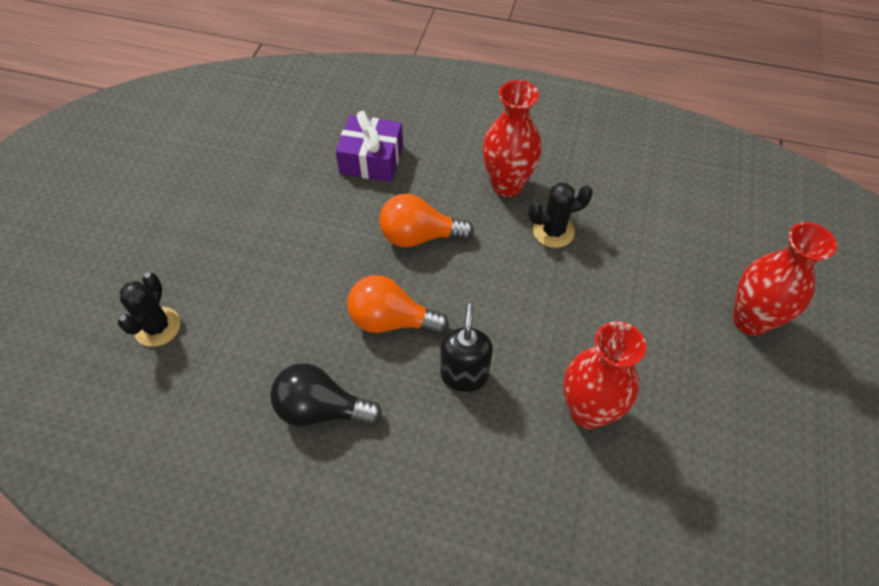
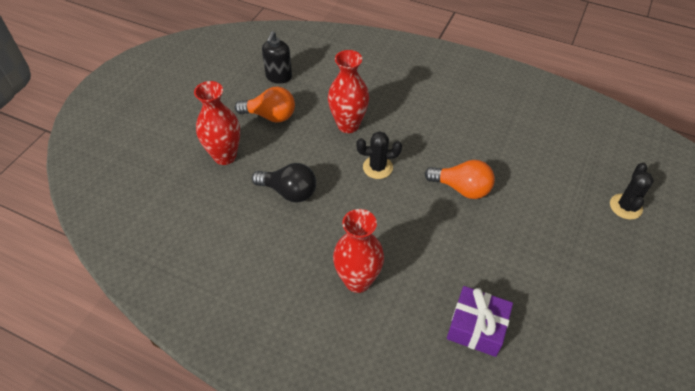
camera: 170 degrees left, 5 degrees down
black light bulb [270,363,382,426] -> black light bulb moved to [252,163,316,203]
orange light bulb [379,193,474,247] -> orange light bulb moved to [235,87,295,123]
black soap dispenser [441,303,493,392] -> black soap dispenser moved to [262,31,292,84]
black cactus [528,182,593,248] -> black cactus moved to [356,131,402,179]

